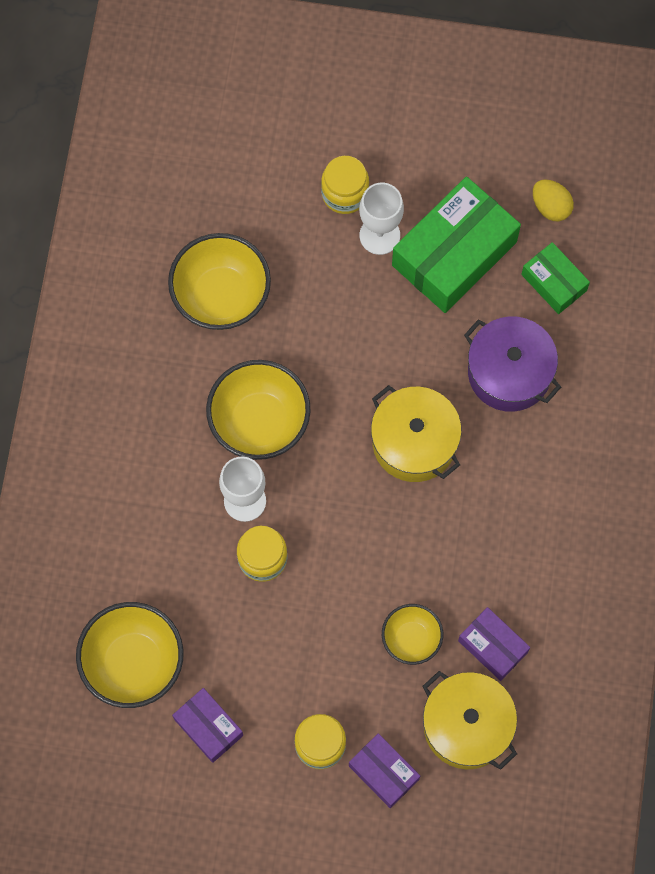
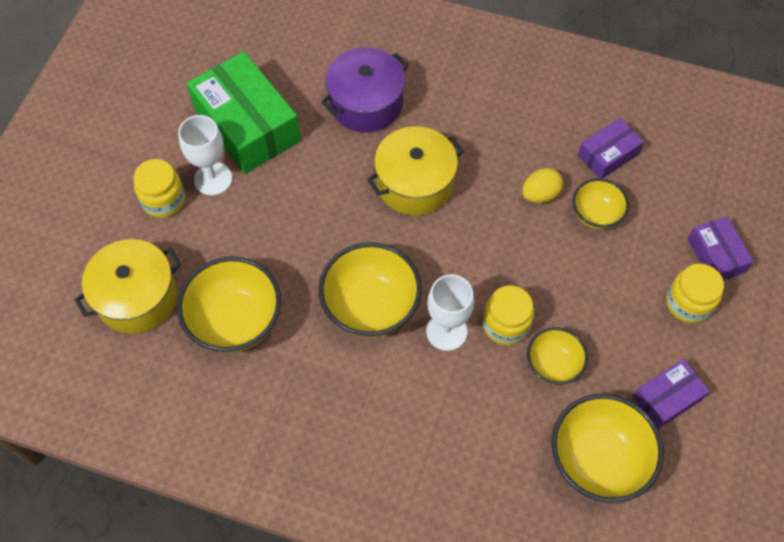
camera: 80 degrees left, 10 degrees down
purple box [349,733,420,808] -> purple box turned 75 degrees counterclockwise [687,216,754,280]
yellow pot [423,671,517,770] -> yellow pot moved to [75,239,181,334]
green box [521,242,590,314] -> none
yellow egg [533,180,574,221] -> yellow egg moved to [522,168,563,203]
none -> yellow bowl [527,327,588,385]

